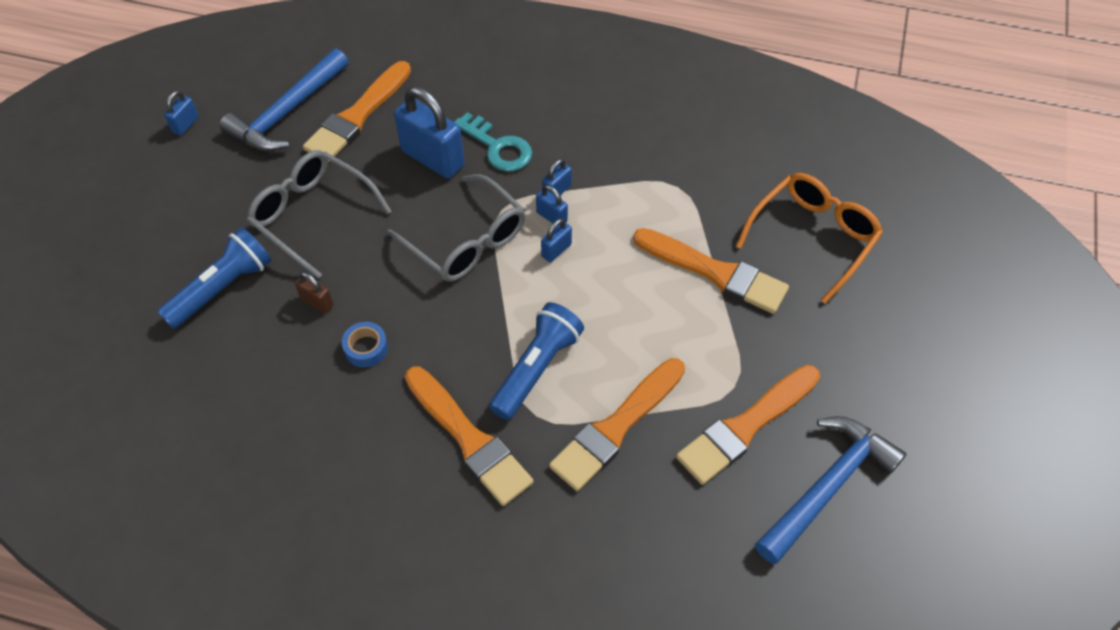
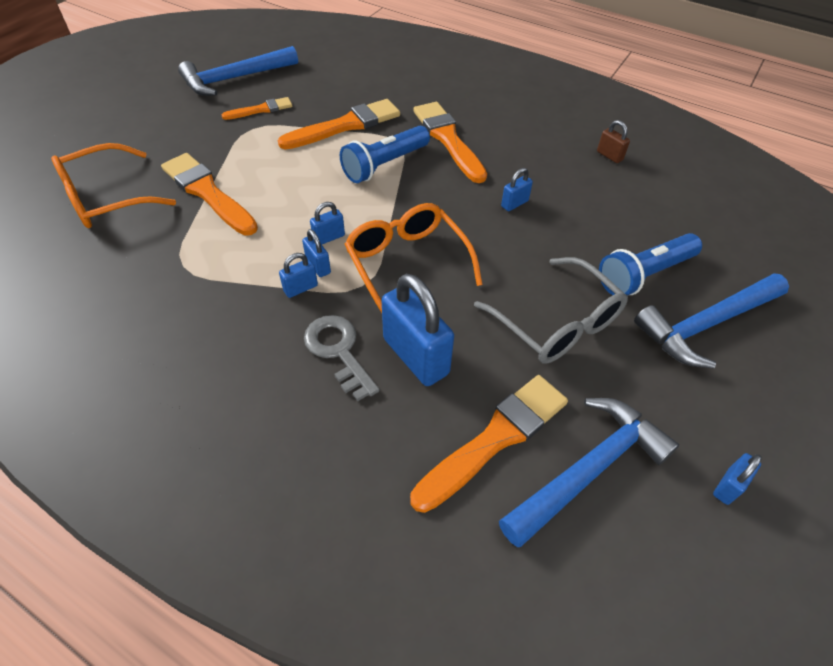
camera: 165 degrees left, 5 degrees down
brown padlock [295,272,333,313] -> brown padlock moved to [597,120,630,163]
blue tape [342,322,388,367] -> blue padlock [501,168,533,211]
grey glasses [387,174,525,282] -> orange glasses [344,203,483,313]
turquoise key [454,112,532,171] -> grey key [304,315,380,401]
orange brush [676,365,820,485] -> orange brush [222,97,292,120], size x0.56
none -> blue hammer [634,273,789,368]

